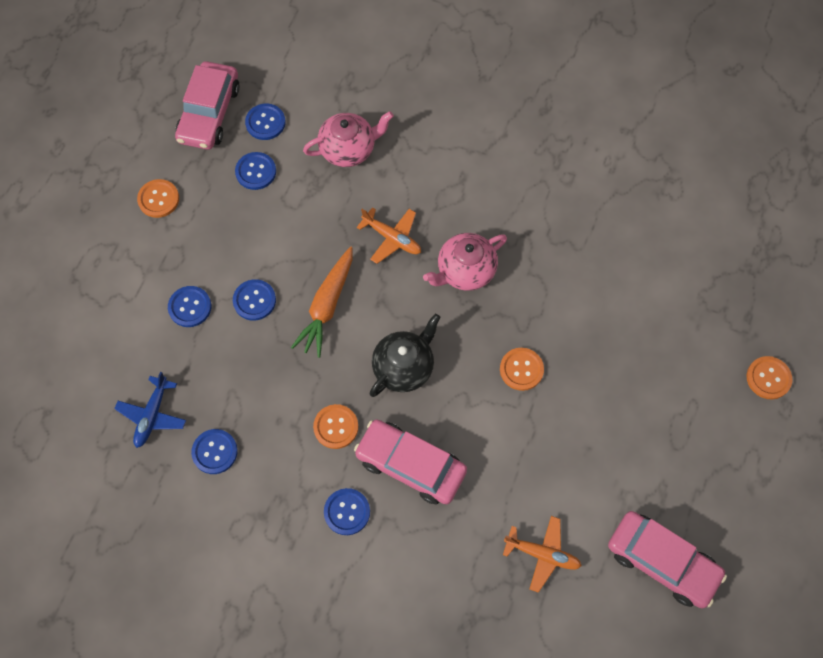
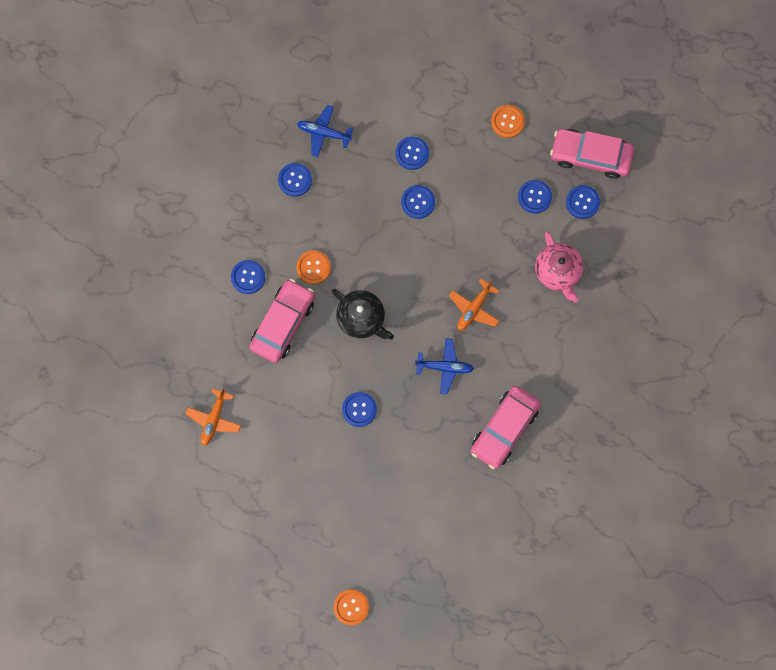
camera: 90 degrees right, 10 degrees up
orange carrot [291,247,353,358] -> none
pink teapot [423,233,507,291] -> blue plane [415,338,474,395]
orange button [500,348,544,391] -> blue button [342,392,377,427]
pink car [608,511,727,609] -> pink car moved to [471,386,541,469]

